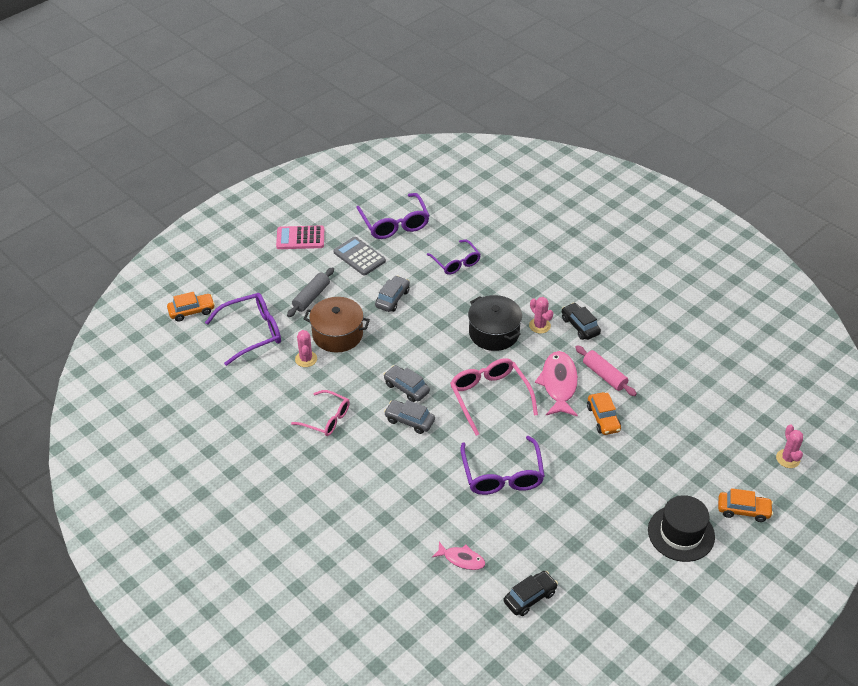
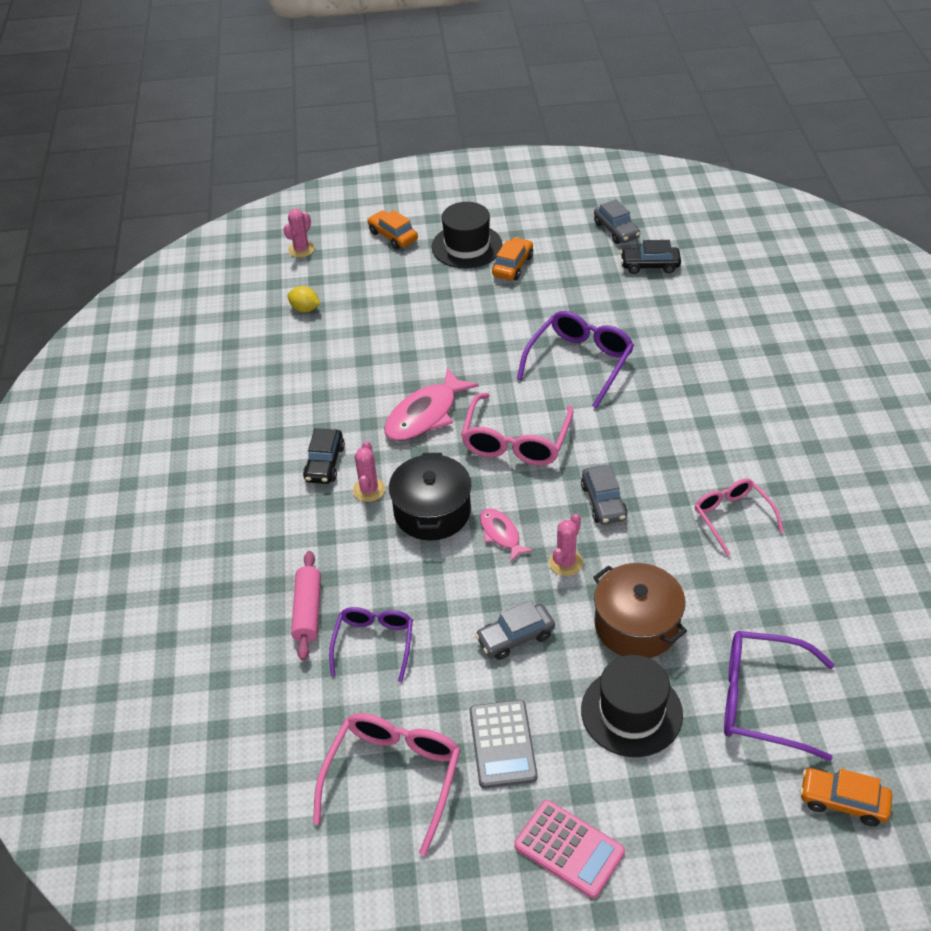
camera: 140 degrees left, 0 degrees up
grey rolling pin [287,267,334,317] -> black hat [581,655,683,757]
pink cactus [295,330,317,367] -> pink cactus moved to [549,514,583,576]
purple glasses [356,193,430,239] -> pink glasses [313,713,460,856]
grey car [384,400,435,434] -> grey car moved to [594,199,640,244]
pink fish [432,542,485,570] -> pink fish moved to [480,509,533,562]
pink rolling pin [575,345,637,396] -> pink rolling pin moved to [291,551,321,660]
orange car [587,392,621,435] -> orange car moved to [492,237,533,280]
none -> yellow lemon [287,286,320,312]

